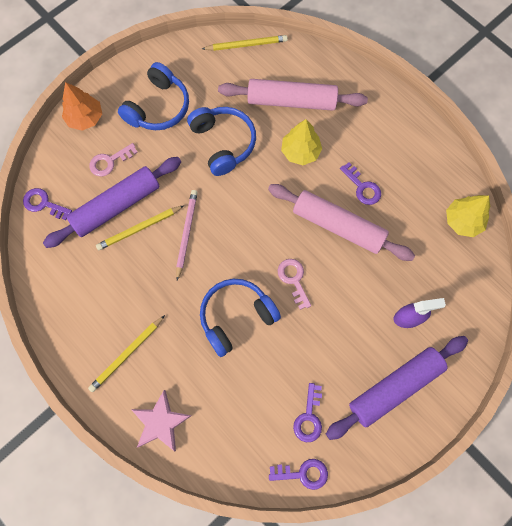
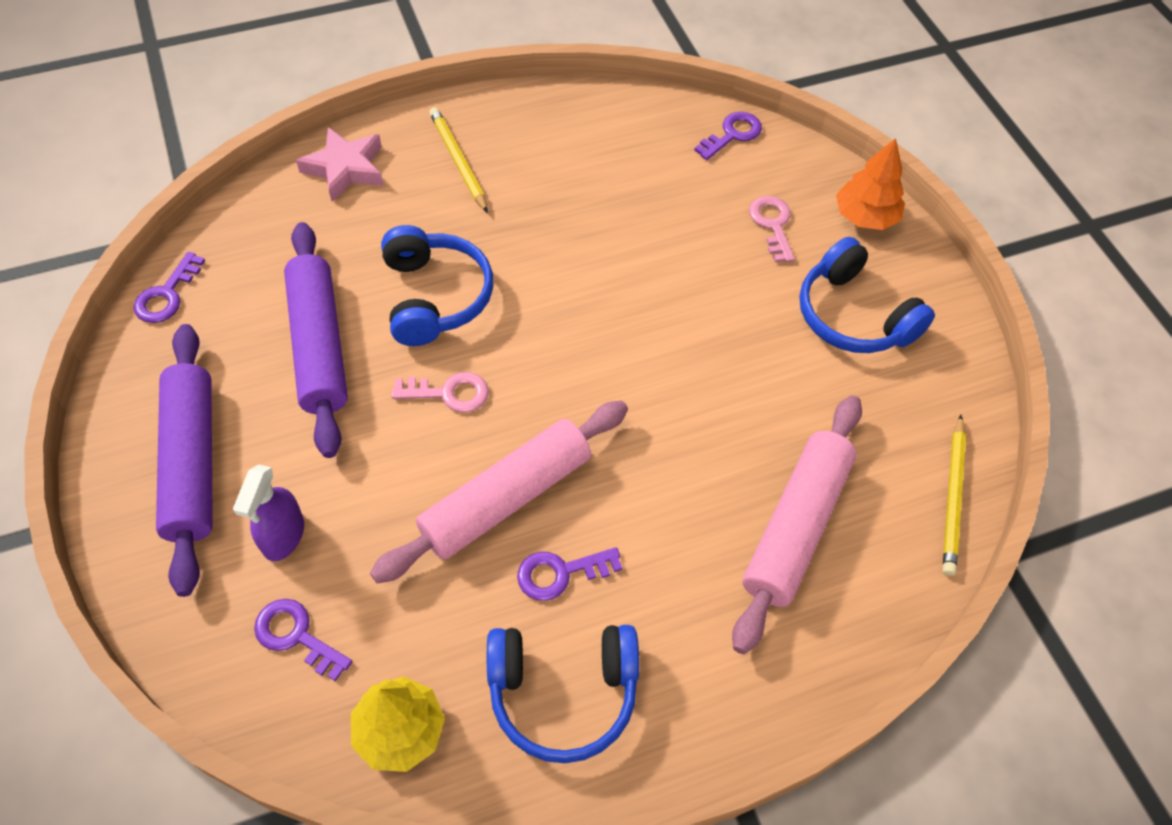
camera: 110 degrees right, 15 degrees down
purple rolling pin [43,157,181,248] -> purple rolling pin moved to [284,222,348,458]
yellow pencil [96,205,184,250] -> none
pink pencil [176,190,198,281] -> none
blue headphones [187,107,256,176] -> blue headphones moved to [487,625,639,763]
yellow tree [281,119,322,165] -> none
purple key [293,383,322,442] -> purple key moved to [254,599,352,681]

